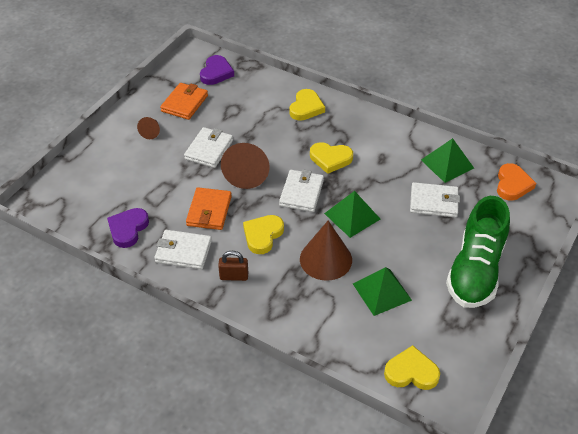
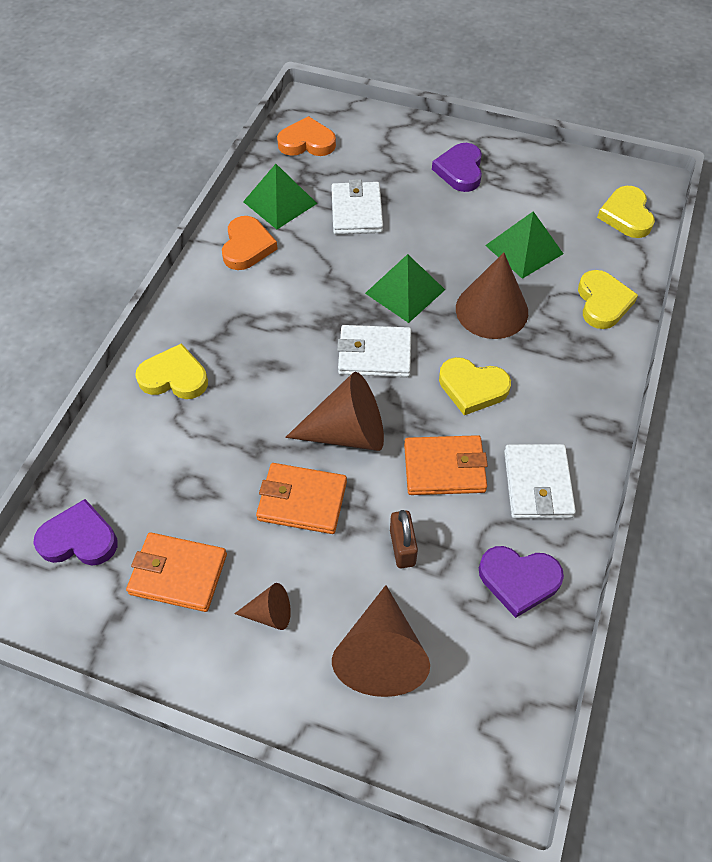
camera: 100 degrees left, 10 degrees up
white wallet [184,127,233,168] -> orange wallet [256,463,347,534]
brown padlock [218,251,248,281] -> brown padlock moved to [390,510,418,568]
yellow heart [310,142,353,174] -> yellow heart moved to [578,270,638,329]
green shoe [446,196,510,308] -> purple heart [432,143,482,192]
none -> orange heart [222,216,278,270]
none -> brown cone [332,585,430,697]

